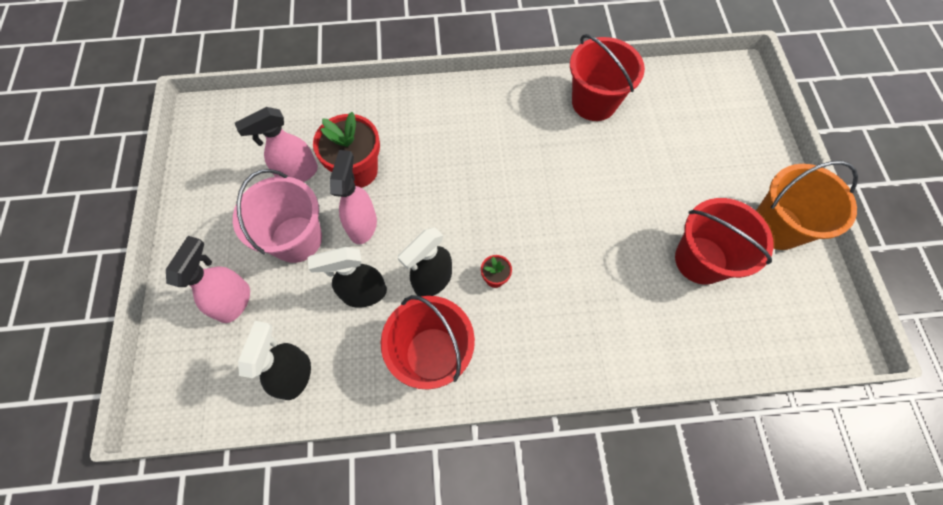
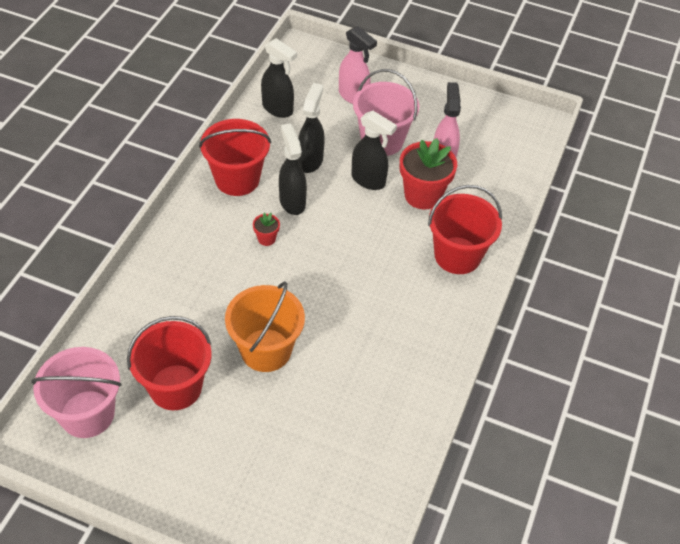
camera: 115 degrees right, 15 degrees down
pink spray bottle [330,150,377,244] -> black spray bottle [351,111,397,190]
red bucket [570,34,645,121] -> red bucket moved to [428,185,502,274]
orange bucket [756,161,858,250] -> orange bucket moved to [225,281,305,372]
none -> pink bucket [31,347,121,438]

